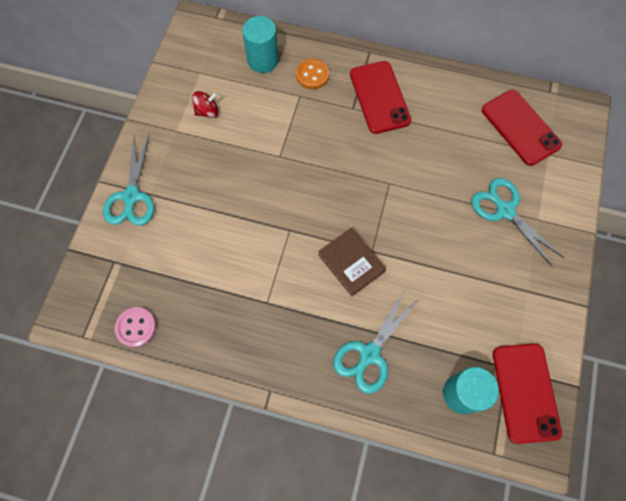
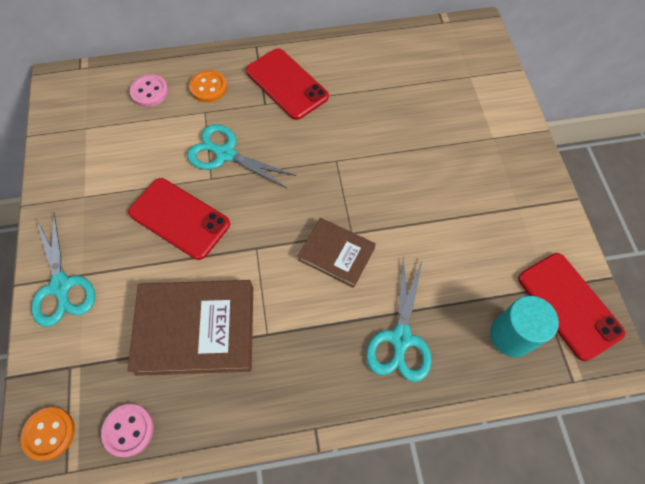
camera: 25 degrees left, 5 degrees down
red spinning top [192,91,218,118] -> none
turquoise cylinder [242,16,279,73] -> pink button [130,74,168,107]
turquoise scissors [471,178,564,267] -> turquoise scissors moved to [187,124,296,189]
red phone [482,90,562,166] -> red phone moved to [128,178,230,260]
none -> orange button [20,407,75,461]
none -> brown book [127,280,253,376]

